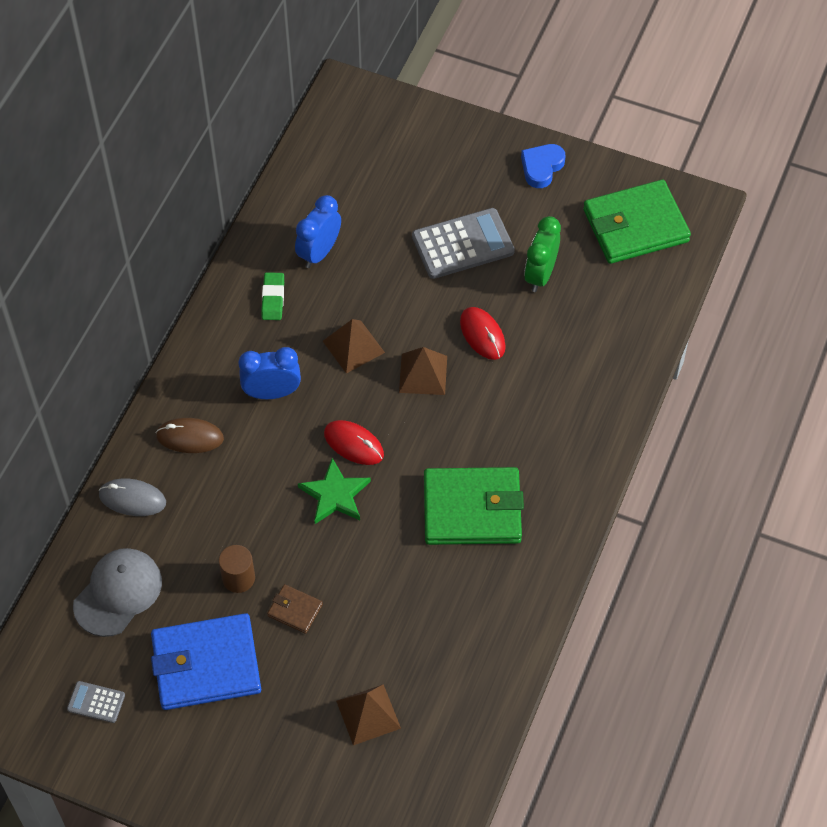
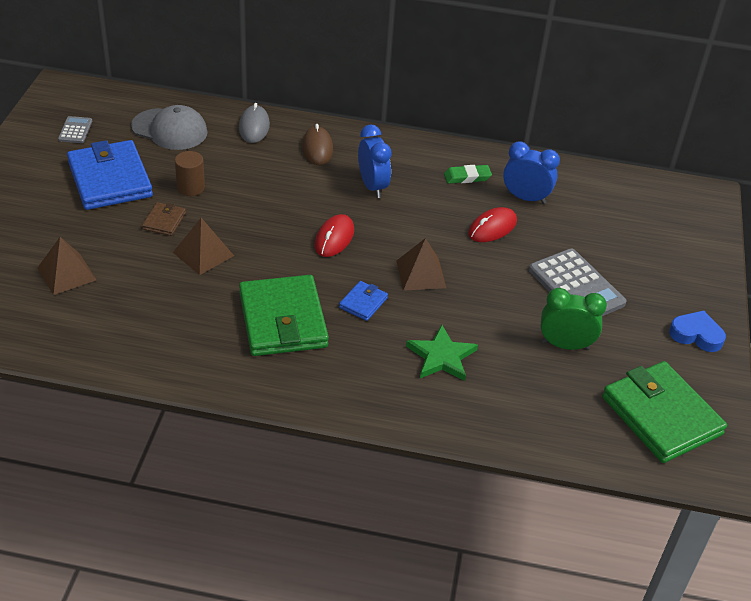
camera: 75 degrees right, 15 degrees down
green star [298,458,371,524] -> green star moved to [406,325,478,381]
brown pyramid [323,319,385,374] -> brown pyramid moved to [173,218,234,275]
red mouse [460,307,506,360] -> red mouse moved to [468,207,517,242]
none -> blue wallet [339,281,388,321]

